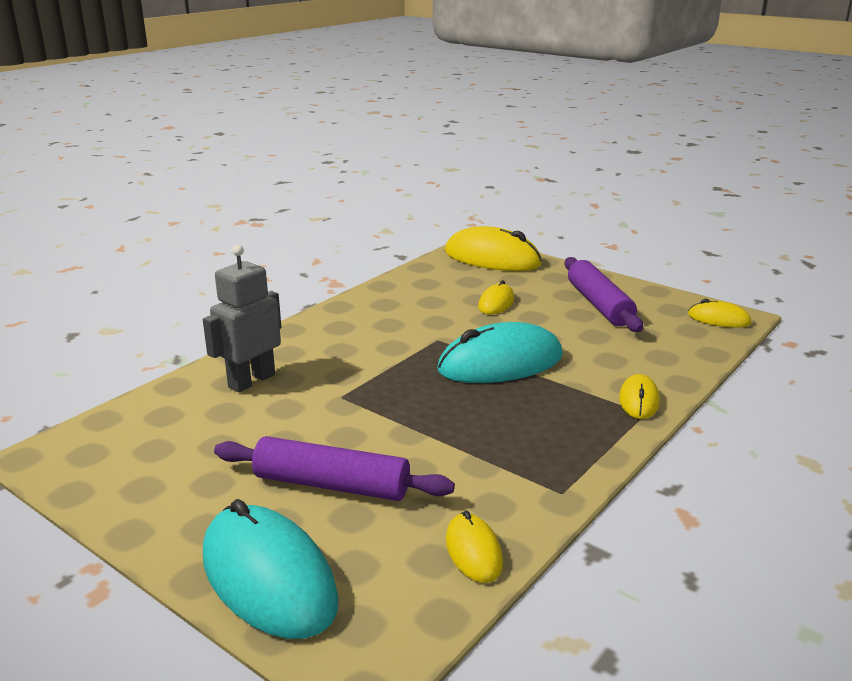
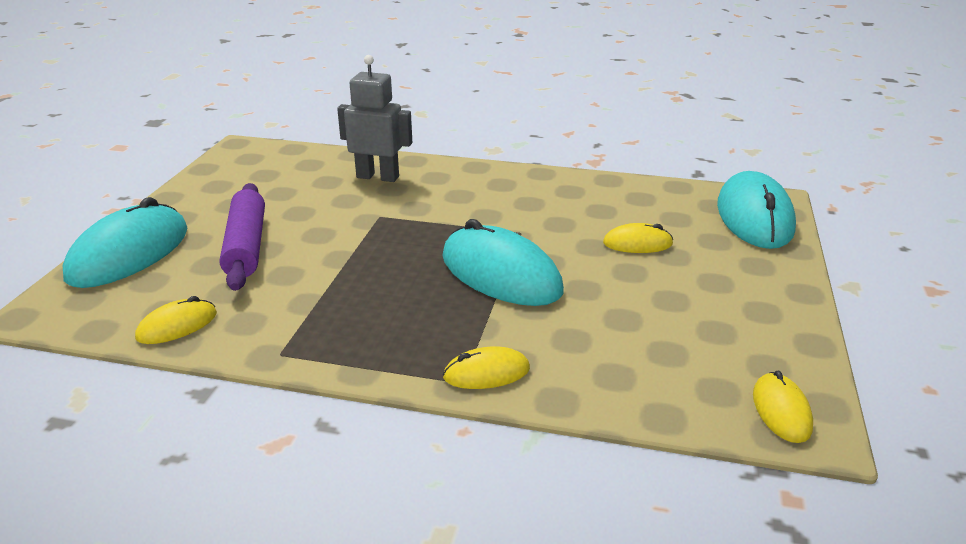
camera: 65 degrees right, 5 degrees up
yellow mouse [445,226,542,271] -> turquoise mouse [717,171,796,249]
purple rolling pin [564,257,643,332] -> none

